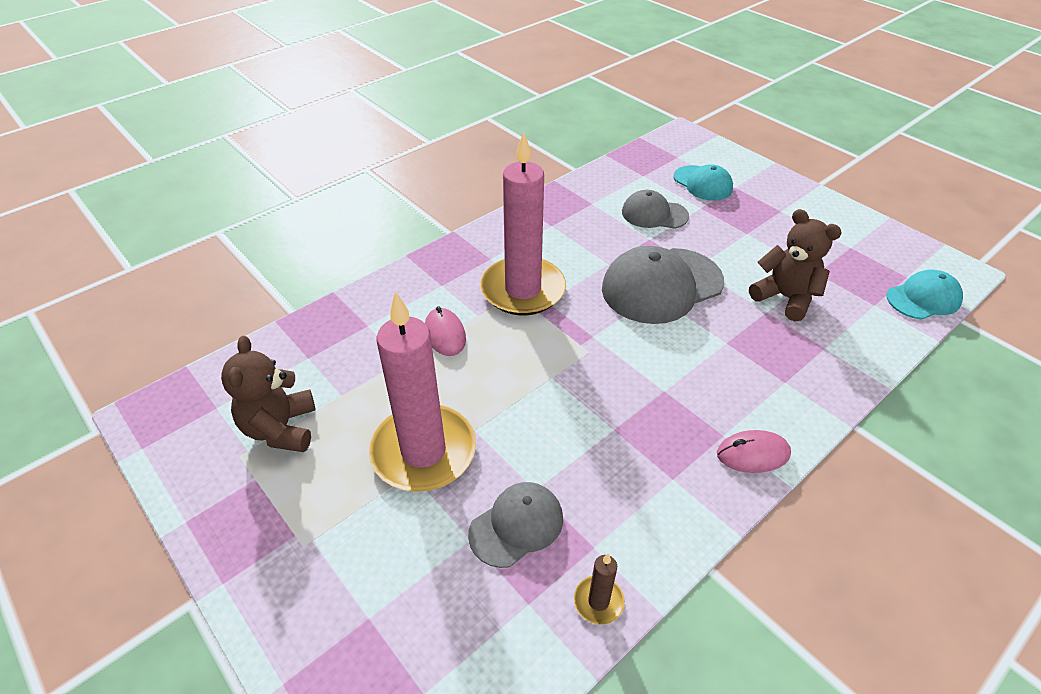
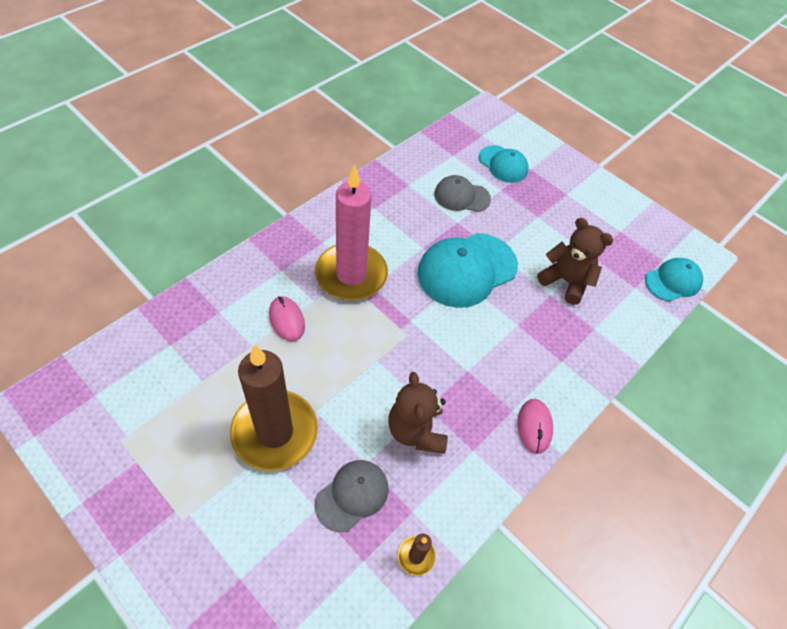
camera: 10 degrees left, 10 degrees up
brown teddy bear [221,336,316,452] -> brown teddy bear moved to [388,372,448,454]
pink candle [369,291,476,492] -> brown candle [230,345,318,471]
grey cap [602,246,724,324] -> turquoise cap [417,233,518,308]
pink mouse [717,430,791,473] -> pink mouse turned 75 degrees counterclockwise [518,399,553,454]

